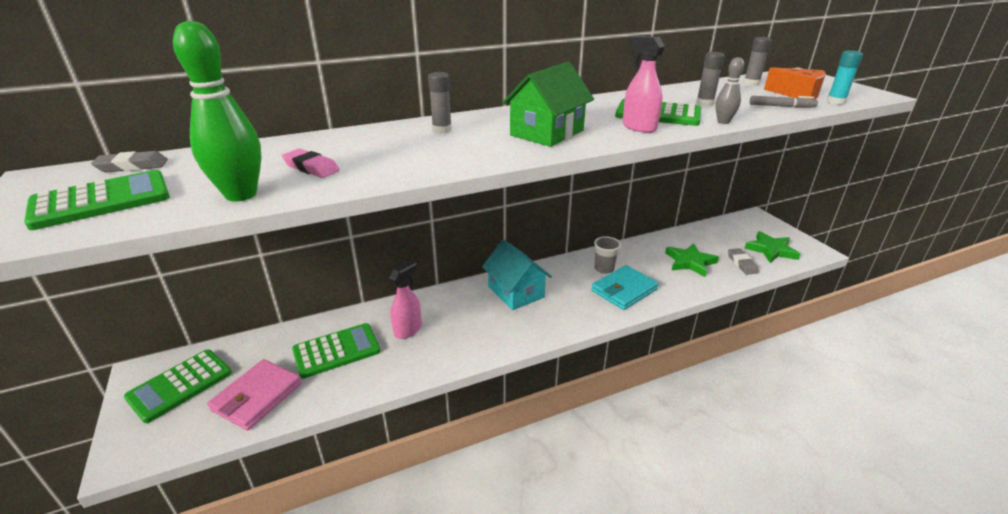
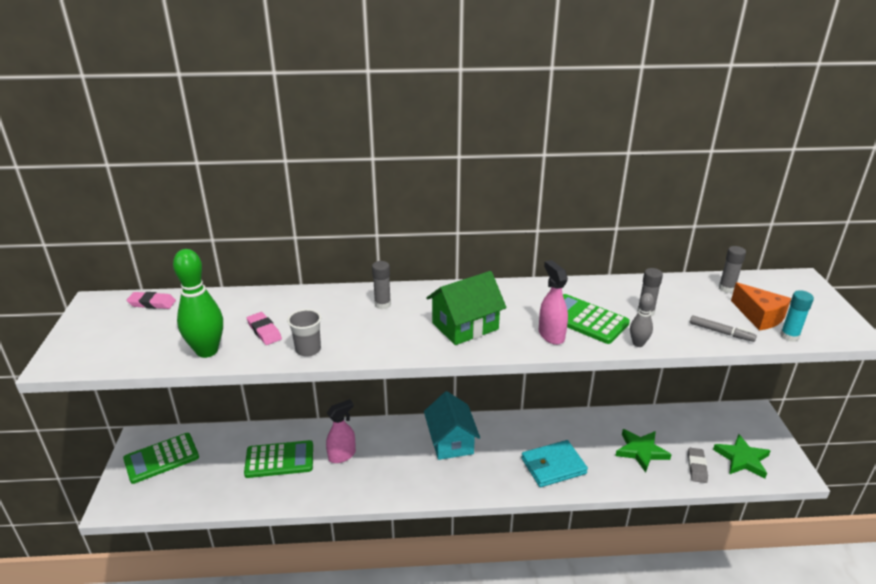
camera: 20 degrees right, 0 degrees up
green calculator [24,170,170,230] -> none
grey eraser [91,151,168,172] -> pink eraser [126,292,176,309]
pink wallet [207,359,302,431] -> none
grey cup [594,236,621,274] -> grey cup moved to [287,309,321,357]

